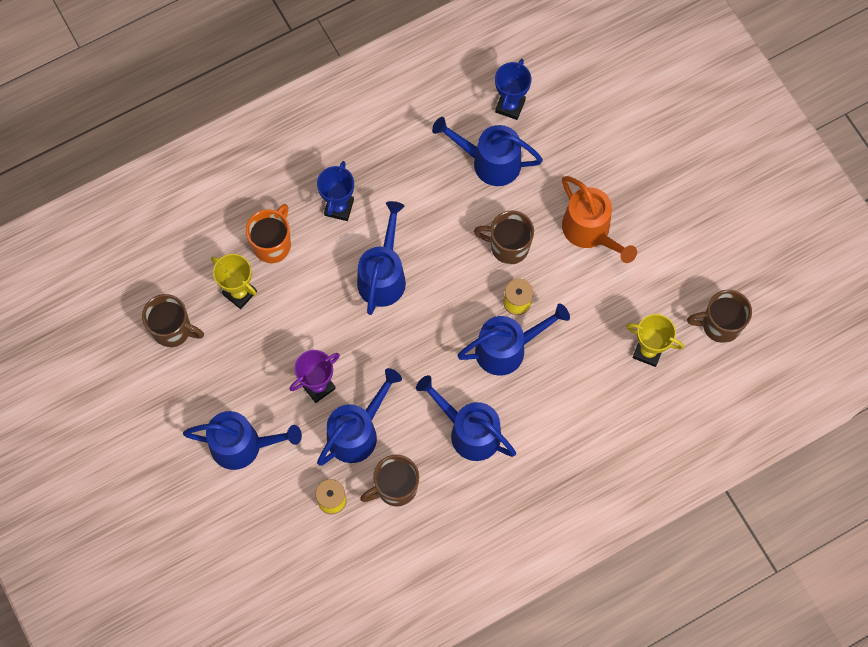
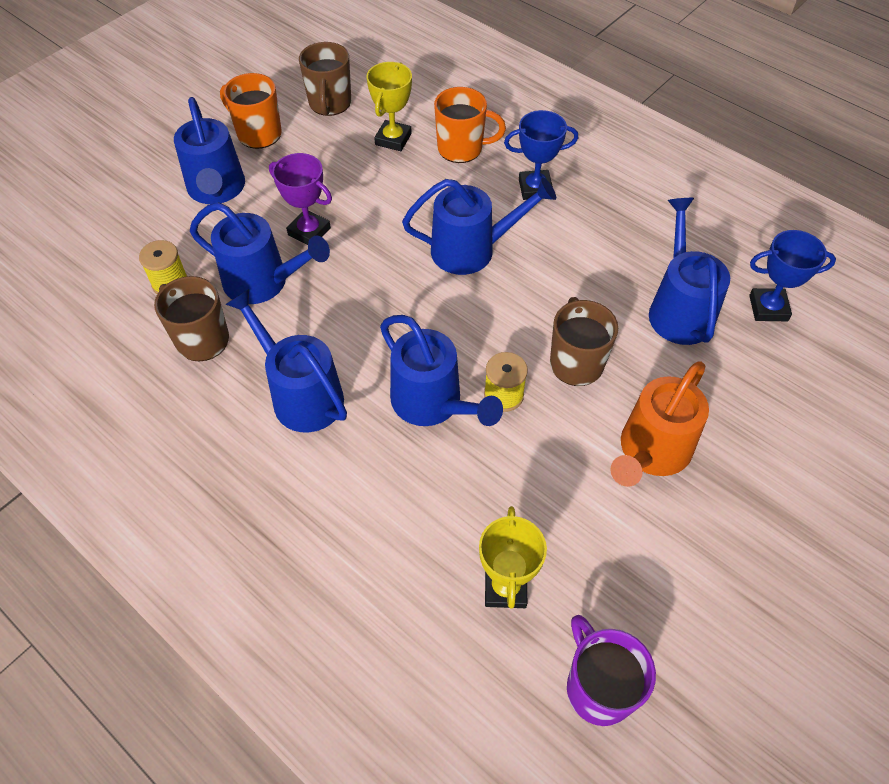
camera: 70 degrees right, 15 degrees down
blue watering can [416,375,516,461] -> blue watering can turned 60 degrees counterclockwise [225,289,347,432]
brown mug [687,290,752,343] -> purple mug [567,615,656,726]
none -> orange mug [220,73,282,149]

